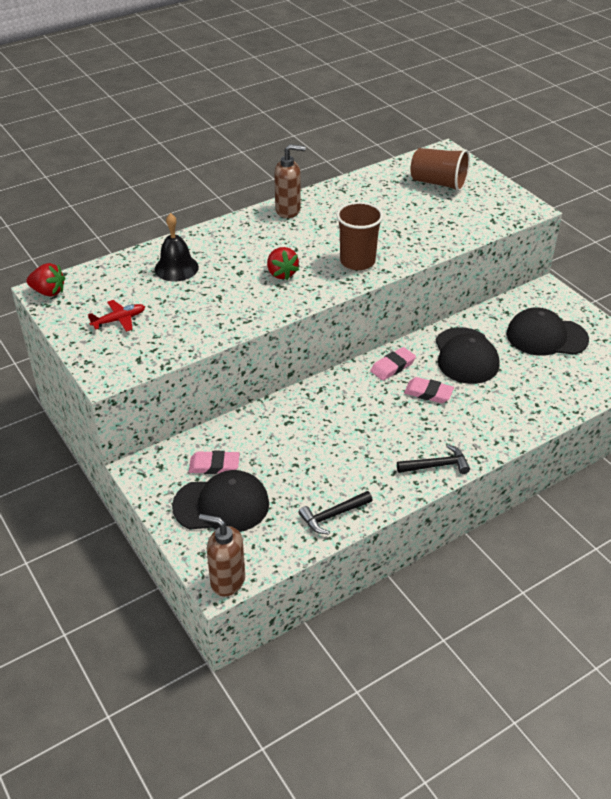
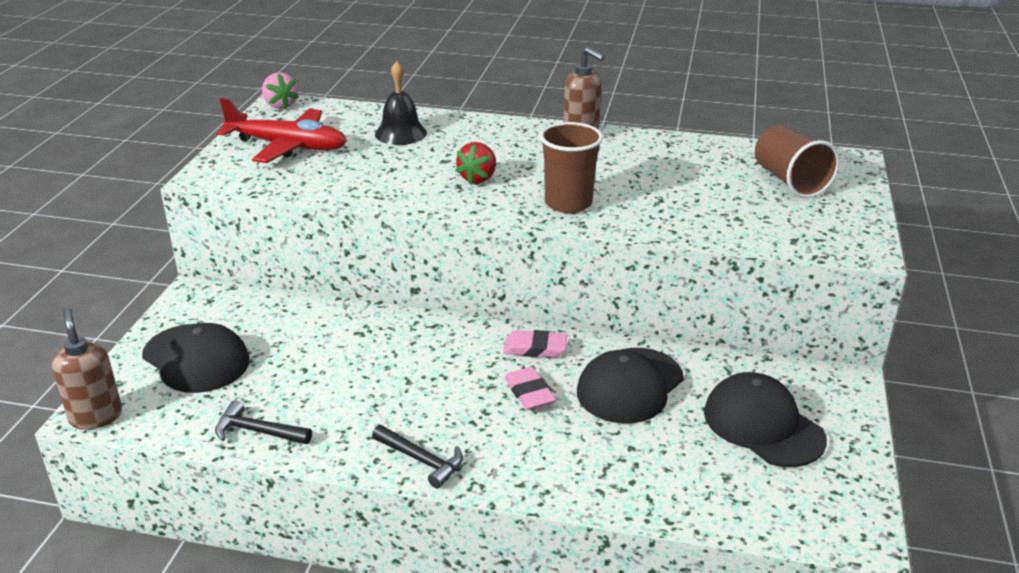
camera: 45 degrees right, 10 degrees down
red strawberry [26,263,65,297] -> pink strawberry [262,72,299,109]
red plane [88,300,145,332] -> red plane [216,98,347,163], size x2.02
pink eraser [189,451,240,474] -> none

